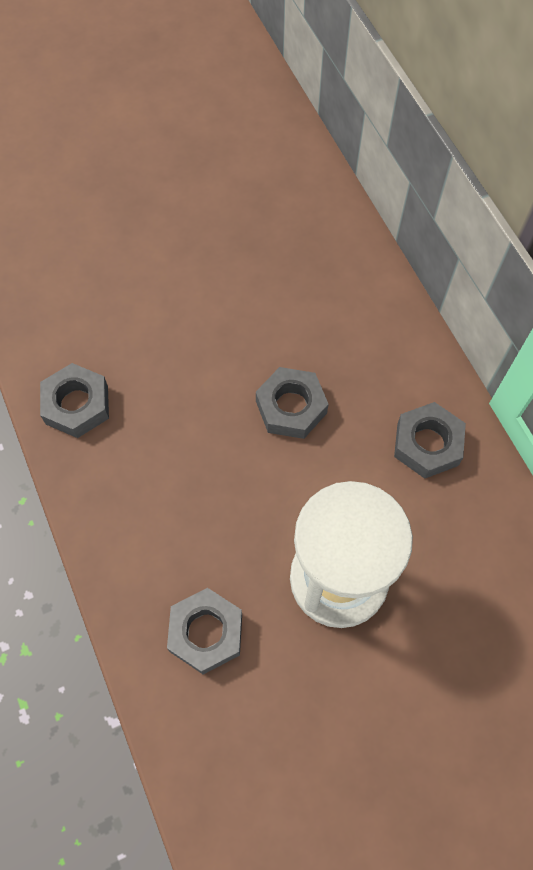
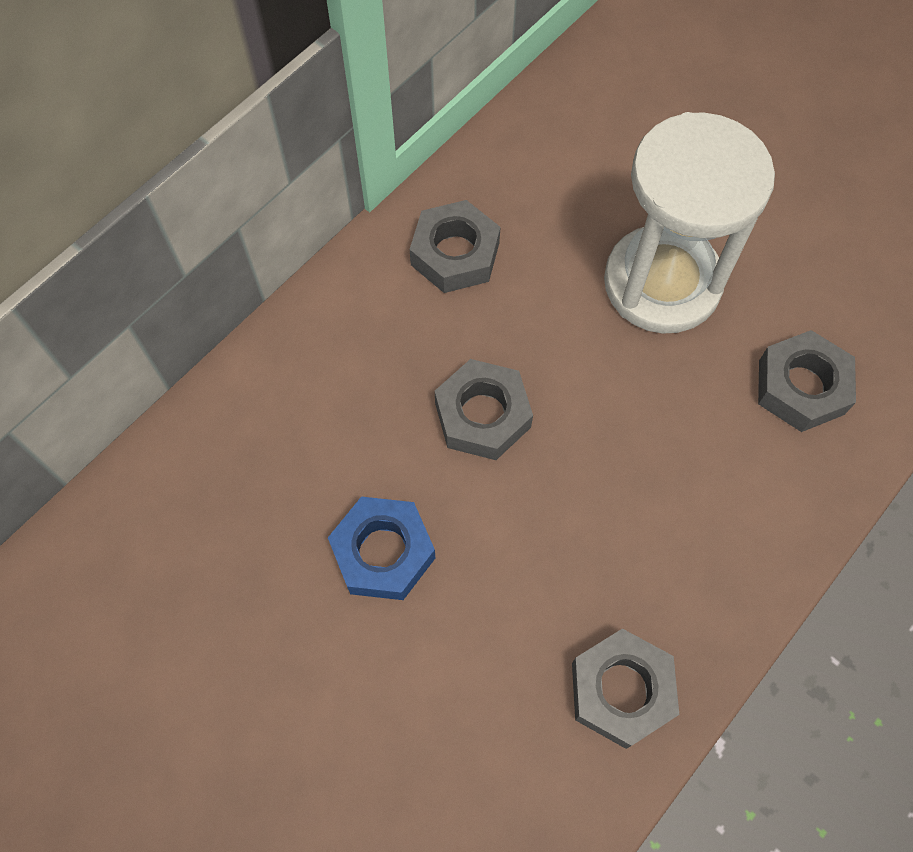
camera: 115 degrees left, 0 degrees up
none -> blue nut [328,497,435,600]

